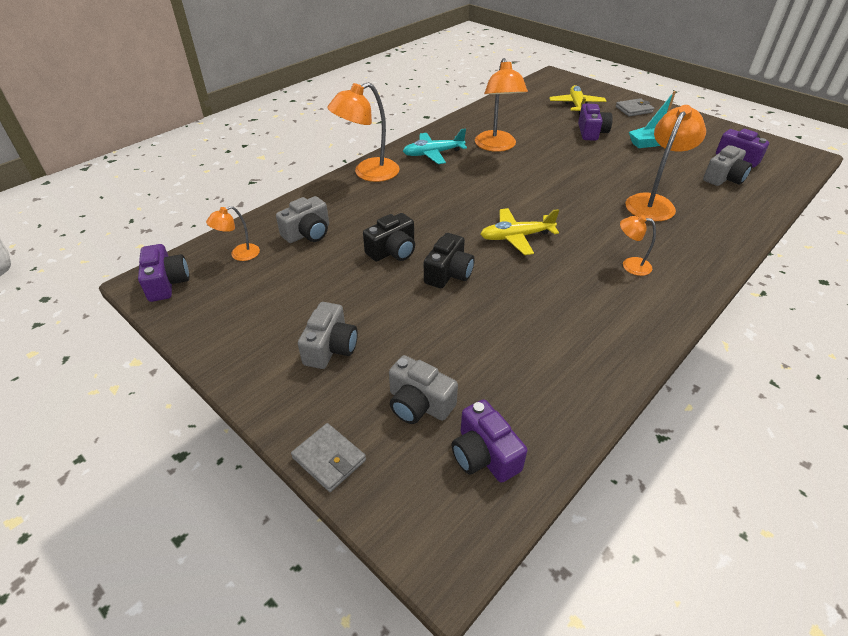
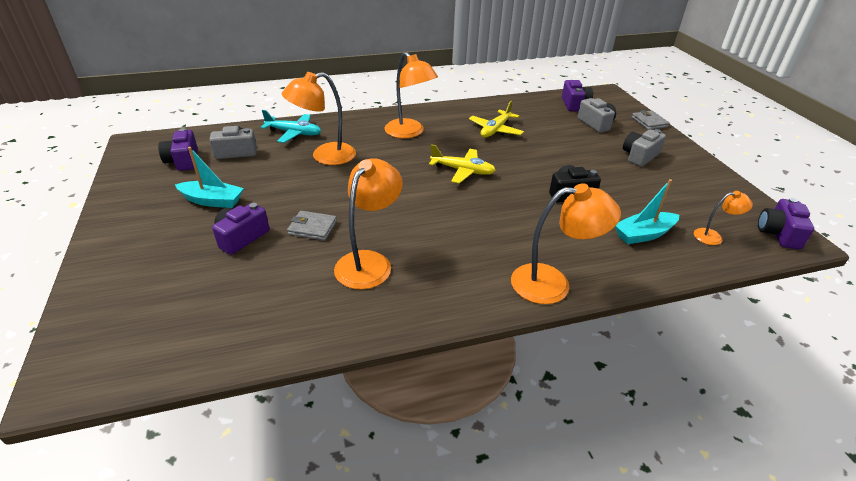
camera: 150 degrees left, 5 degrees down
grey camera [276,196,329,243] -> turquoise boat [615,179,679,244]
turquoise plane [403,128,467,164] -> turquoise plane moved to [261,110,321,143]
black camera [424,233,475,288] -> none
yellow plane [549,85,606,115] -> yellow plane moved to [469,101,524,138]
grey wallet [616,98,654,116] -> grey wallet moved to [287,211,337,241]
orange lamp [620,215,656,276] -> orange lamp [385,52,438,138], size x1.92

